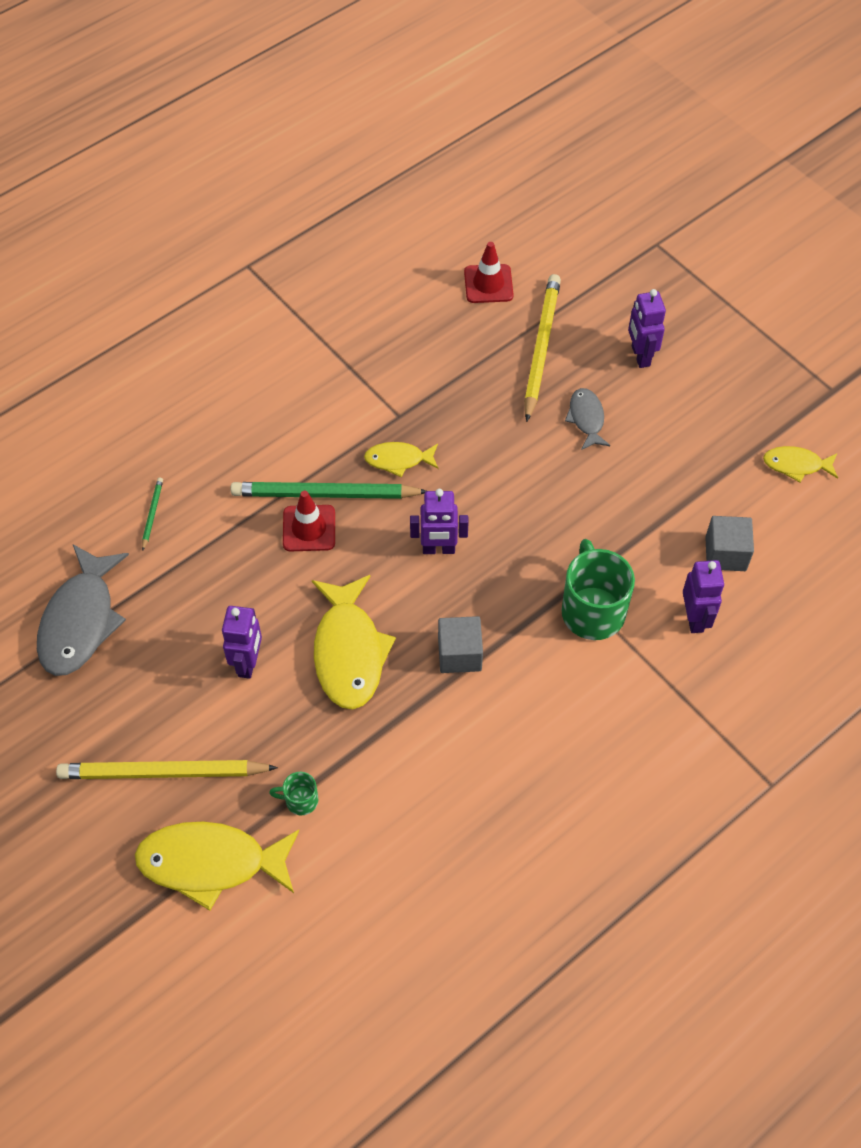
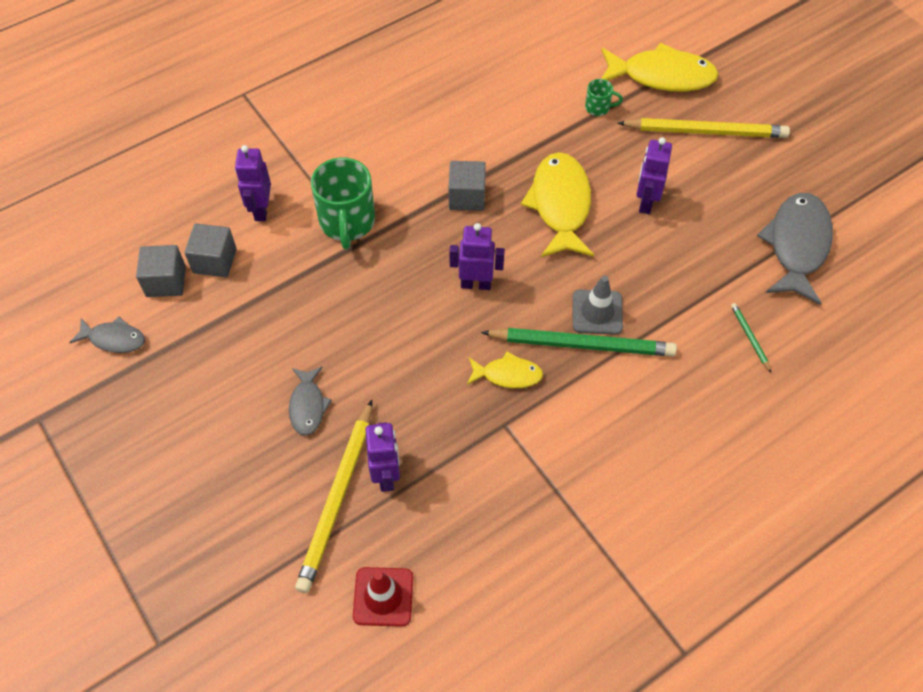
camera: 175 degrees left, 0 degrees up
green pencil [142,477,163,550] -> green pencil turned 150 degrees clockwise [731,303,771,372]
red traffic cone [283,491,335,551] -> grey traffic cone [573,276,623,335]
purple robot [628,289,666,368] -> purple robot moved to [365,422,400,492]
yellow fish [763,446,838,483] -> grey fish [69,316,145,353]
none -> grey cube [136,245,186,297]

